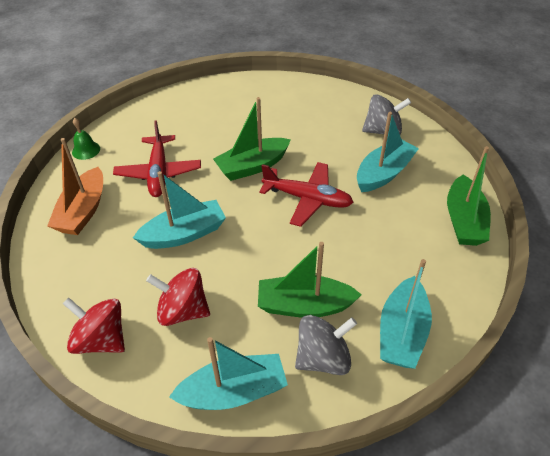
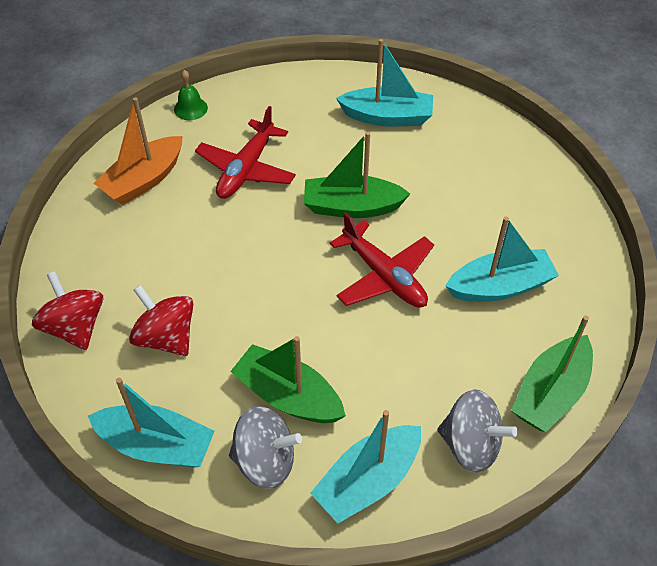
camera: 30 degrees right, 5 degrees up
turquoise boat [133,171,226,249] -> turquoise boat moved to [336,39,433,126]
grey spinning top [362,94,411,135] -> grey spinning top moved to [437,389,518,473]

